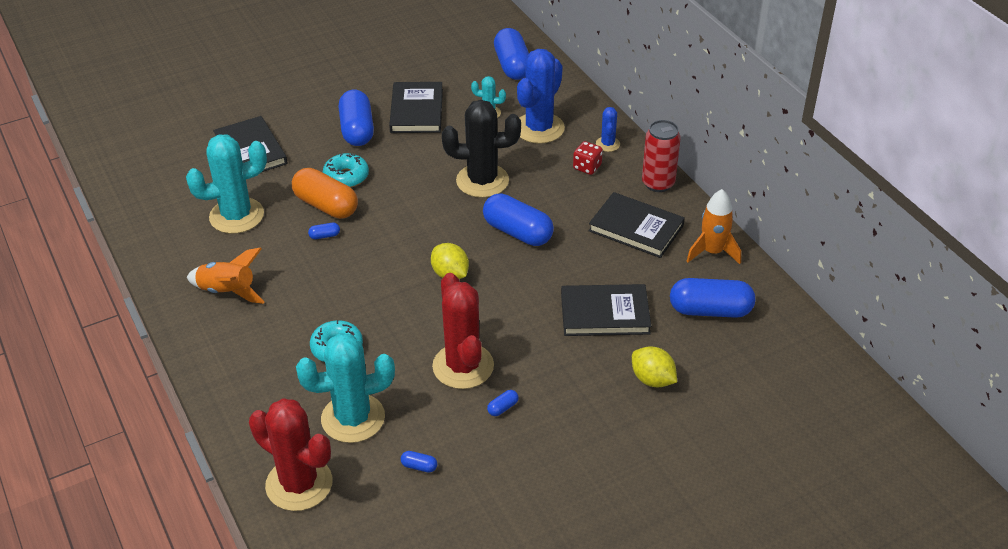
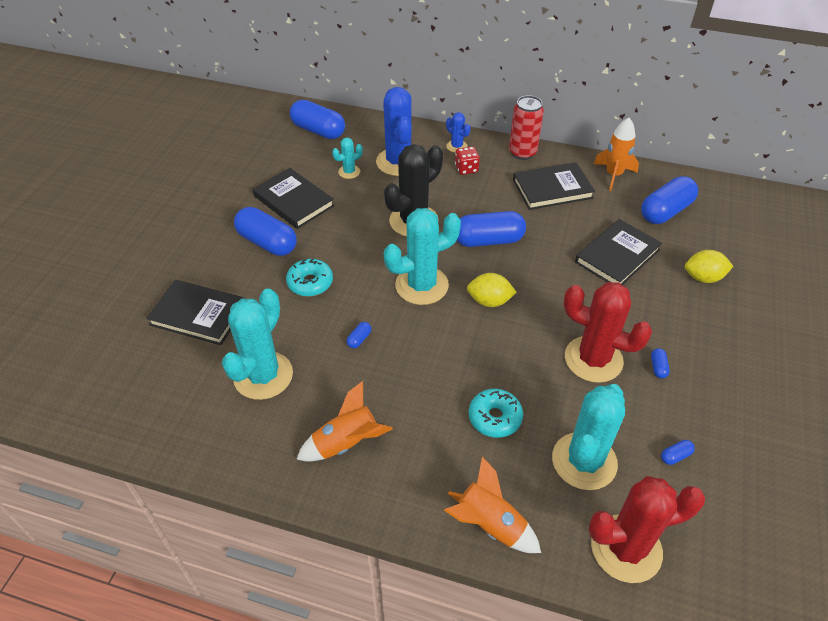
camera: 45 degrees left, 5 degrees up
orange capsule [292,168,358,219] -> none
none -> turquoise cactus [384,208,461,305]
none -> orange rocket [444,457,541,553]

